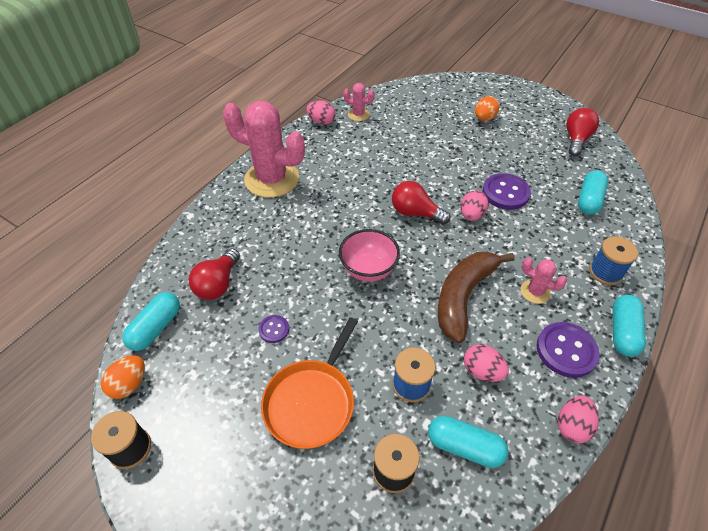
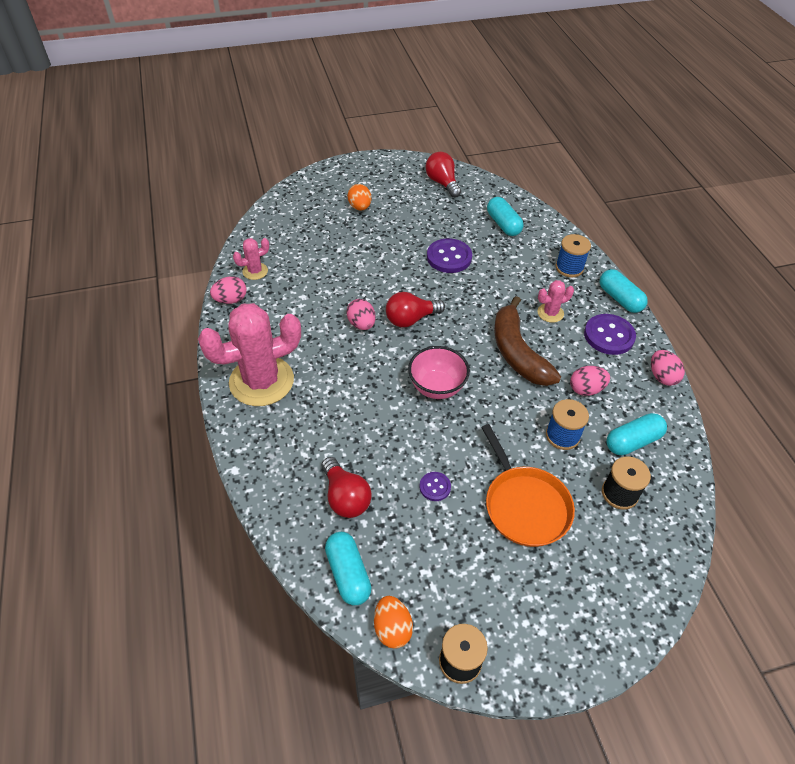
camera: 50 degrees left, 0 degrees up
pink egg [461,190,489,221] -> pink egg moved to [346,299,376,330]

